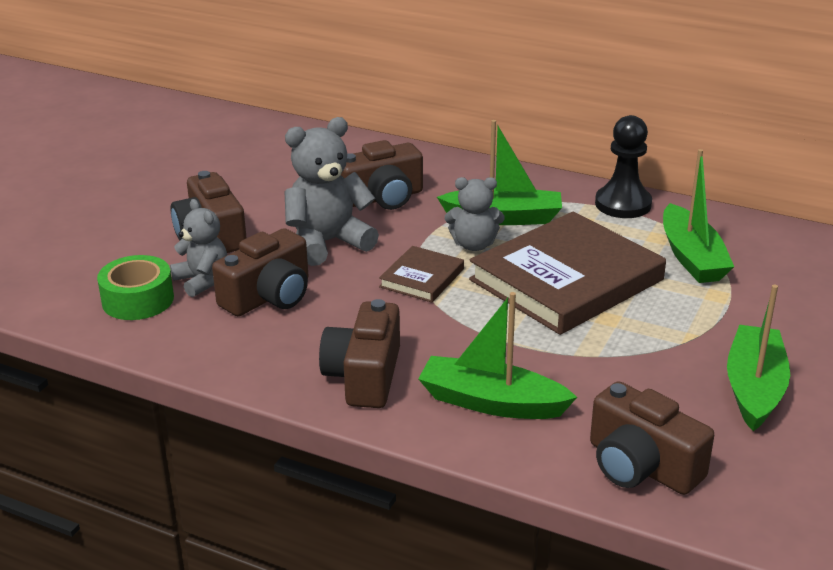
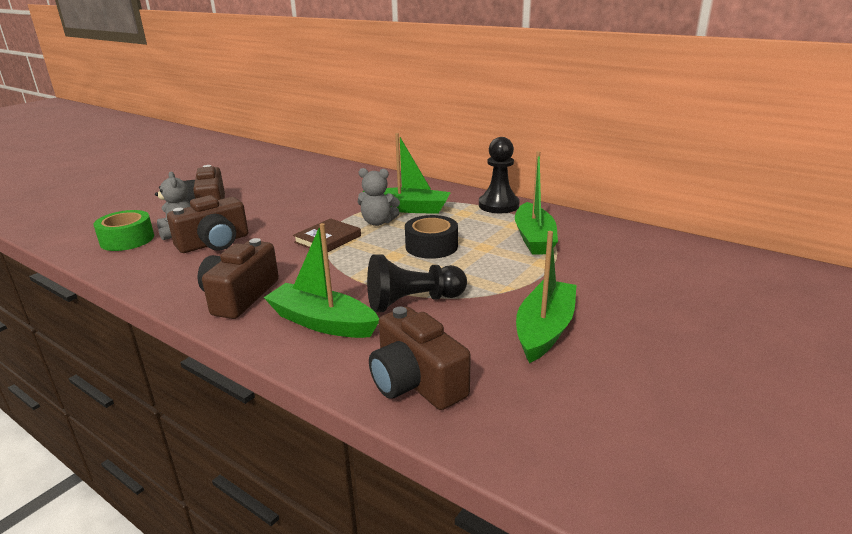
camera: 10 degrees right, 5 degrees down
grey teddy bear [285,117,379,266] -> none
brown camera [341,140,423,210] -> none
brown book [469,211,666,335] -> black tape [405,215,458,259]
none -> black pawn [367,254,467,312]

